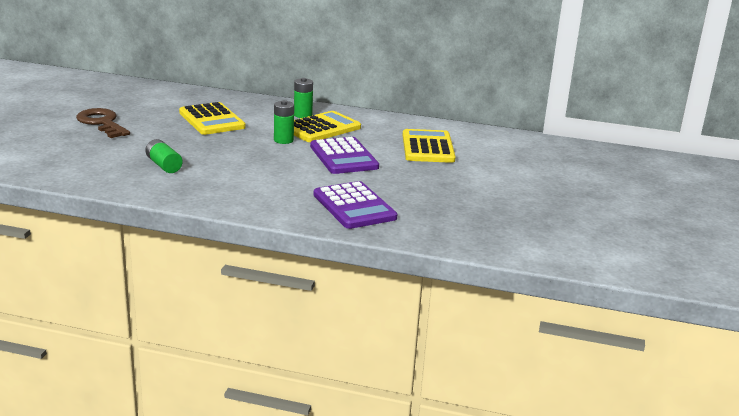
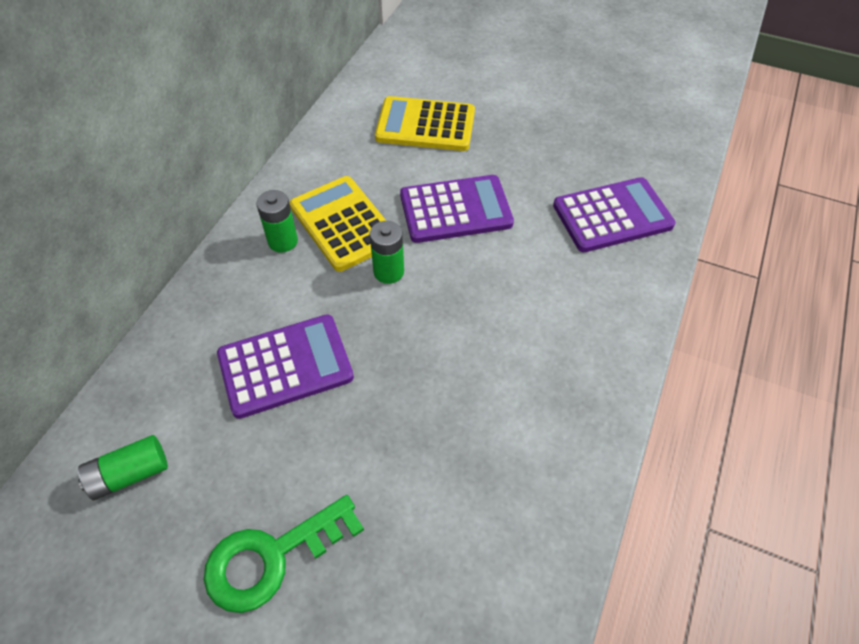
camera: 80 degrees left, 30 degrees up
brown key [76,108,130,138] -> green key [204,495,364,613]
green battery [145,139,183,173] -> green battery moved to [78,435,168,500]
yellow calculator [179,102,246,135] -> purple calculator [217,314,354,419]

